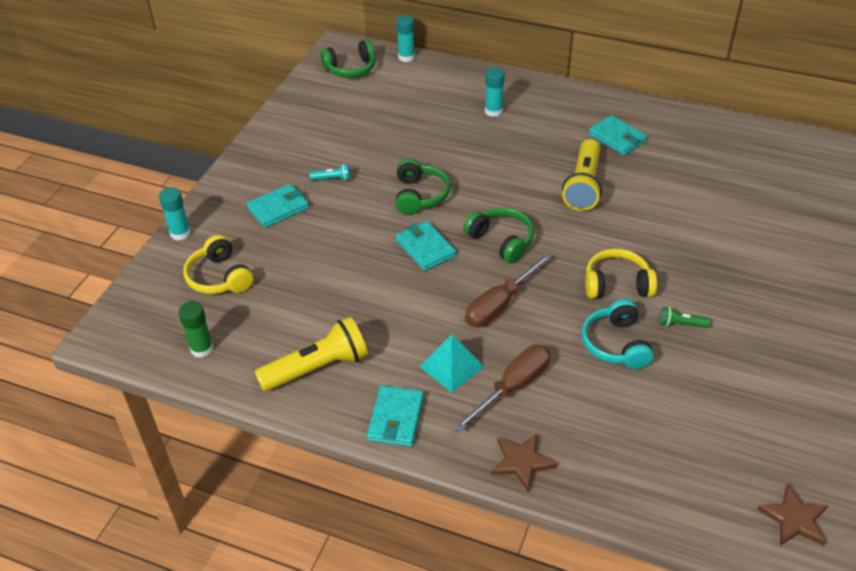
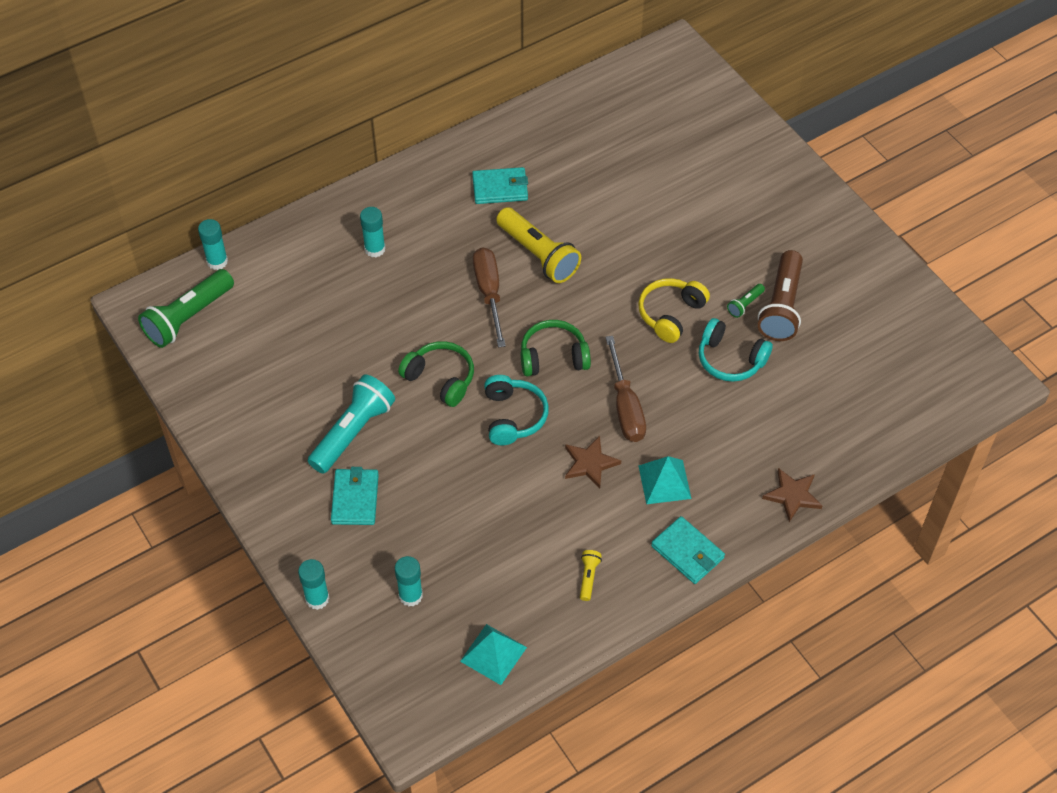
camera: 55 degrees left, 10 degrees up
green glue stick [179,301,213,358] -> turquoise pyramid [460,624,527,685]
yellow headphones [183,235,253,294] -> turquoise glue stick [395,556,423,607]
yellow flashlight [255,317,368,392] -> yellow flashlight [580,550,602,601], size x0.45
turquoise flashlight [310,164,351,181] -> turquoise flashlight [308,375,395,474], size x2.24
green headphones [321,39,376,78] -> green flashlight [138,269,234,348]
turquoise wallet [396,221,456,271] -> turquoise headphones [484,375,549,445]
brown screwdriver [453,345,551,432] -> brown screwdriver moved to [473,247,506,347]
brown star [757,484,828,546] -> brown star moved to [565,436,621,489]
none -> brown flashlight [758,250,803,341]

